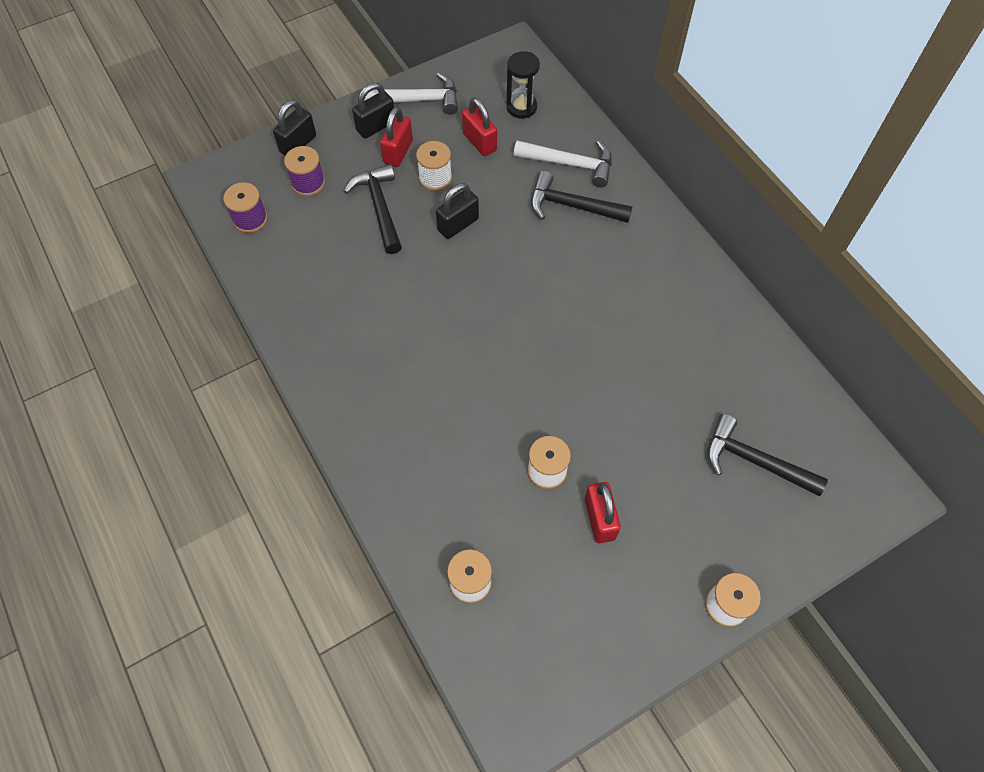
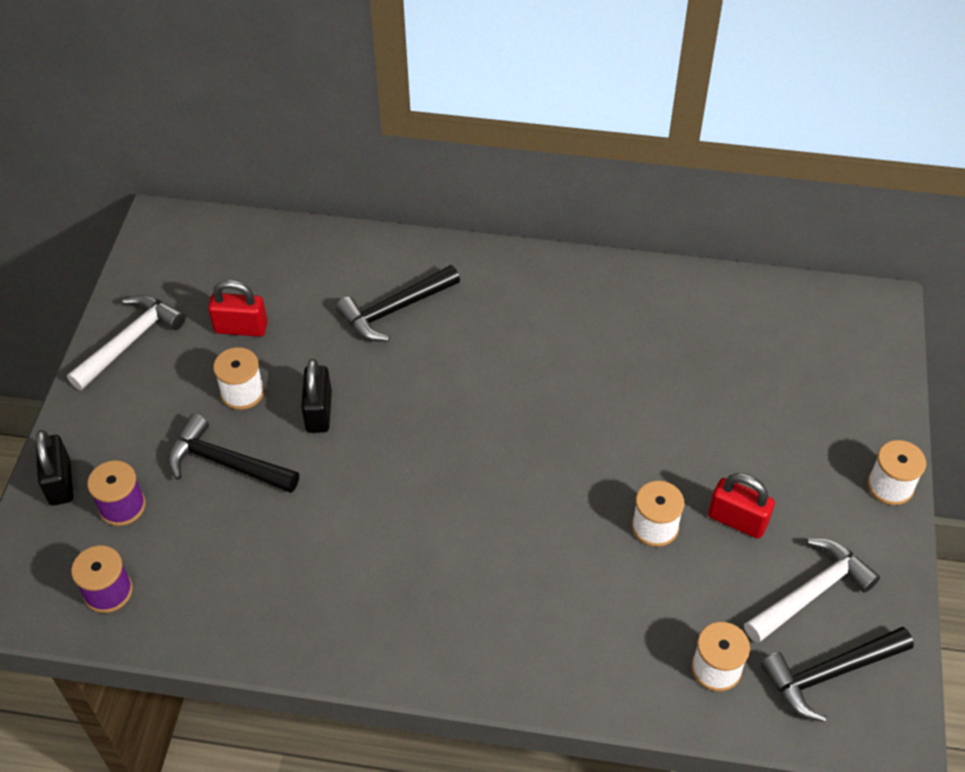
camera: 50 degrees left, 10 degrees down
black padlock [352,83,394,139] -> none
red padlock [380,107,413,167] -> none
black hourglass [506,51,540,119] -> none
white hammer [514,140,612,188] -> white hammer moved to [744,539,880,643]
black hammer [707,414,828,496] -> black hammer moved to [760,627,914,722]

